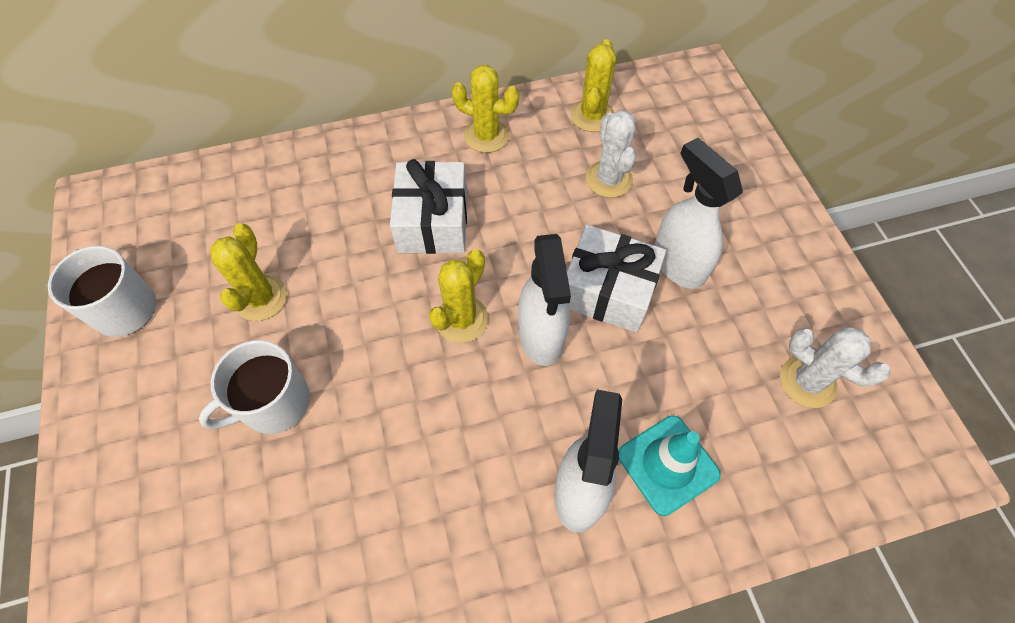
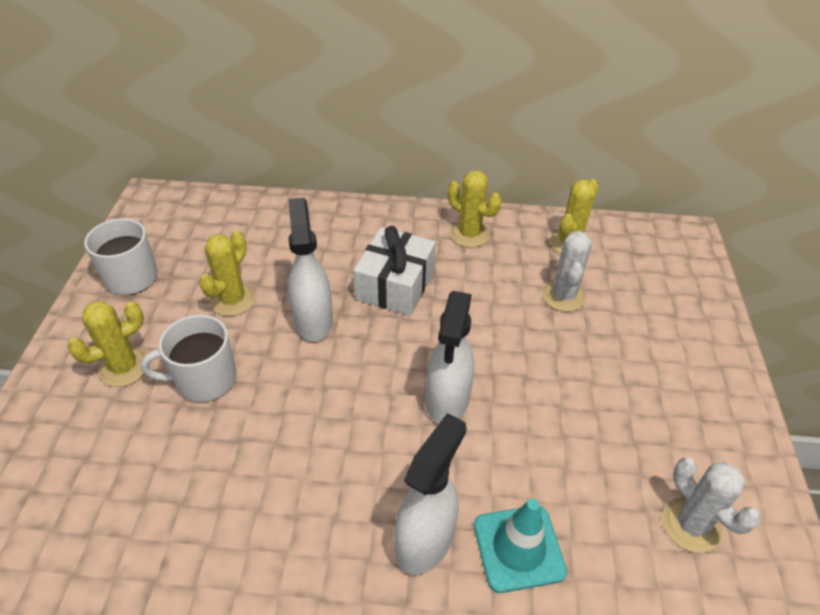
camera: 20 degrees right, 15 degrees down
yellow cactus [429,249,488,343] -> yellow cactus moved to [67,301,147,387]
white gift [567,225,667,333] -> none
white spray bottle [654,138,743,289] -> white spray bottle moved to [288,198,333,341]

